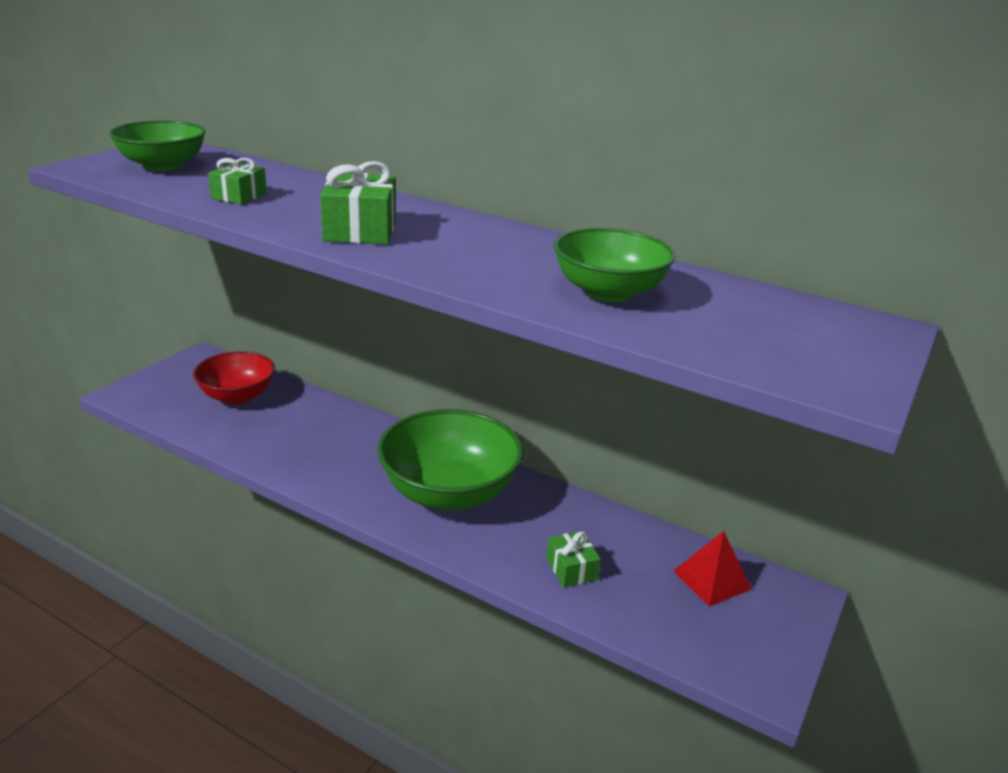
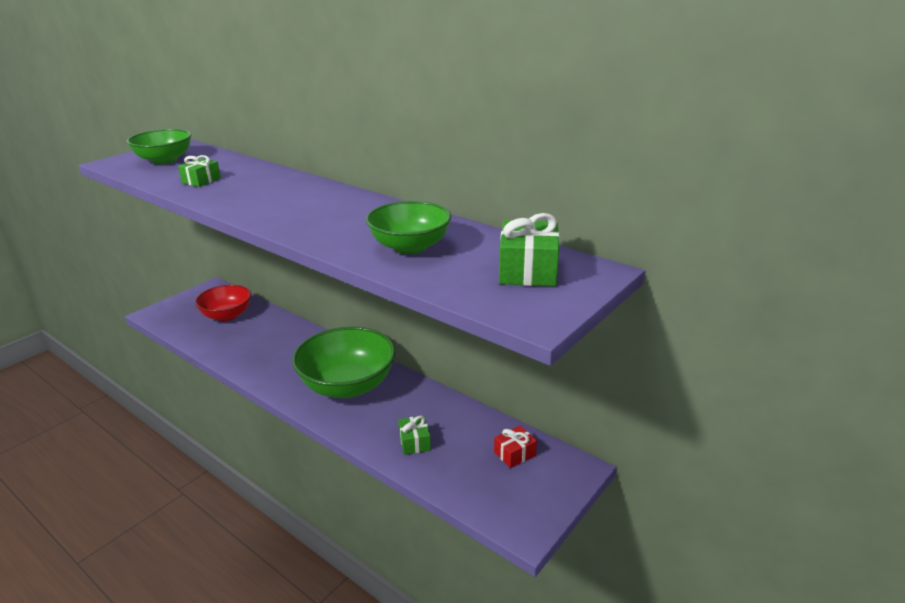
camera: 10 degrees right, 0 degrees up
green gift [320,161,396,244] -> green gift moved to [499,213,559,287]
red pyramid [673,531,752,607] -> red gift [494,426,537,468]

